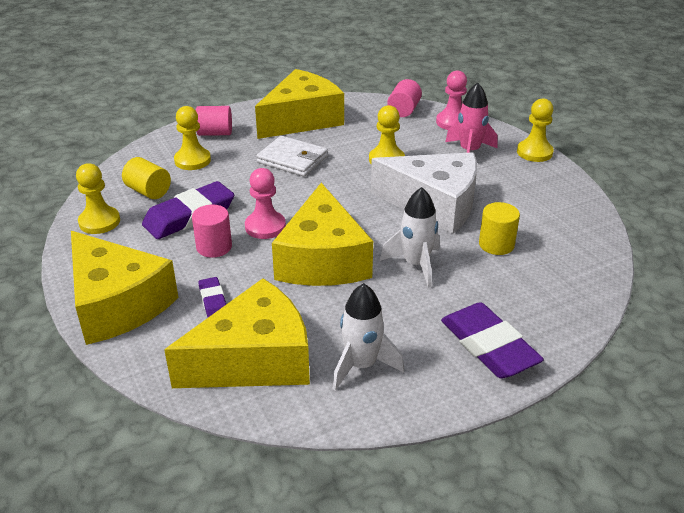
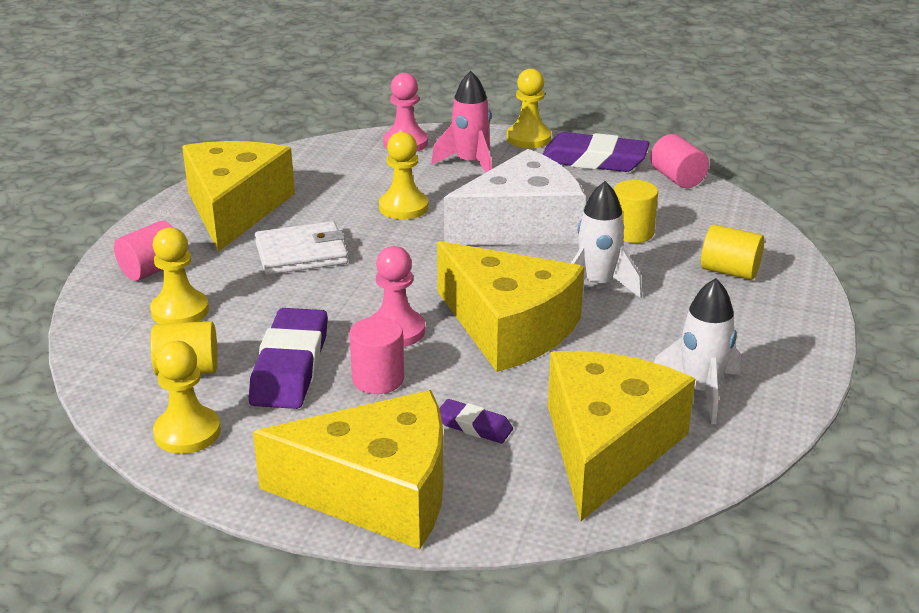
camera: 45 degrees left, 5 degrees down
pink cylinder [387,79,422,117] -> pink cylinder moved to [650,134,709,188]
purple eraser [441,302,544,378] -> purple eraser moved to [543,132,650,172]
none -> yellow cylinder [701,224,764,280]

